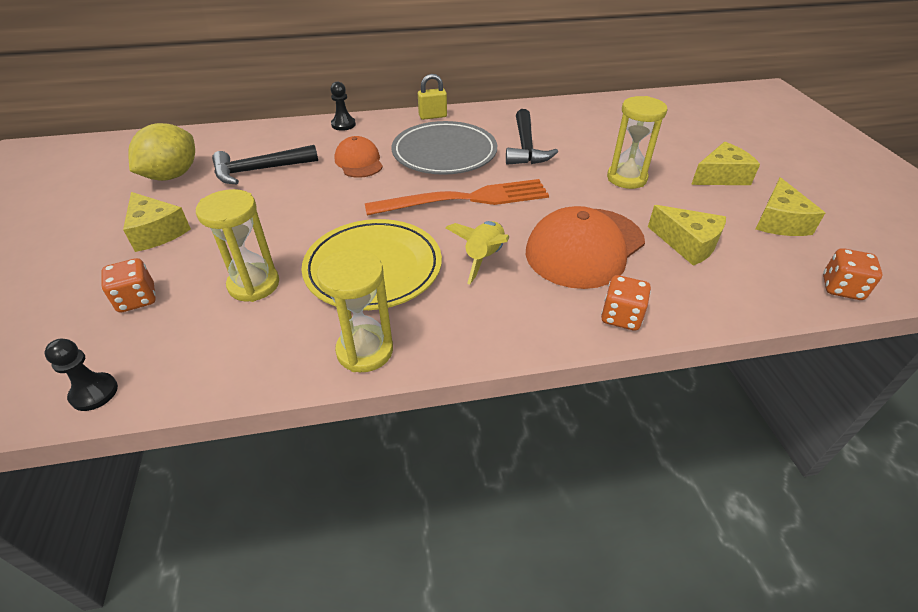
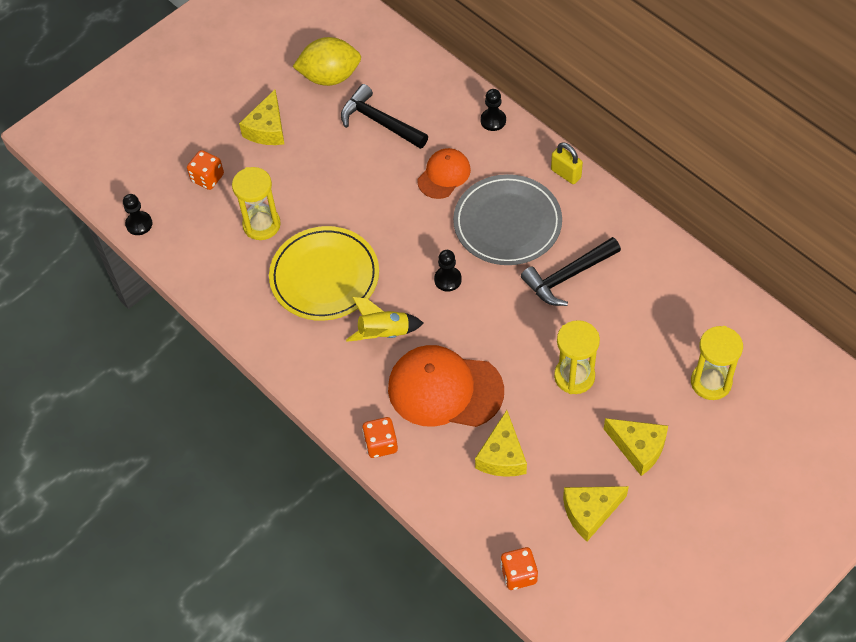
camera: 60 degrees right, 15 degrees up
yellow hourglass [317,249,393,372] -> yellow hourglass moved to [691,326,743,400]
orange fork [365,179,549,216] -> black pawn [434,250,462,291]

